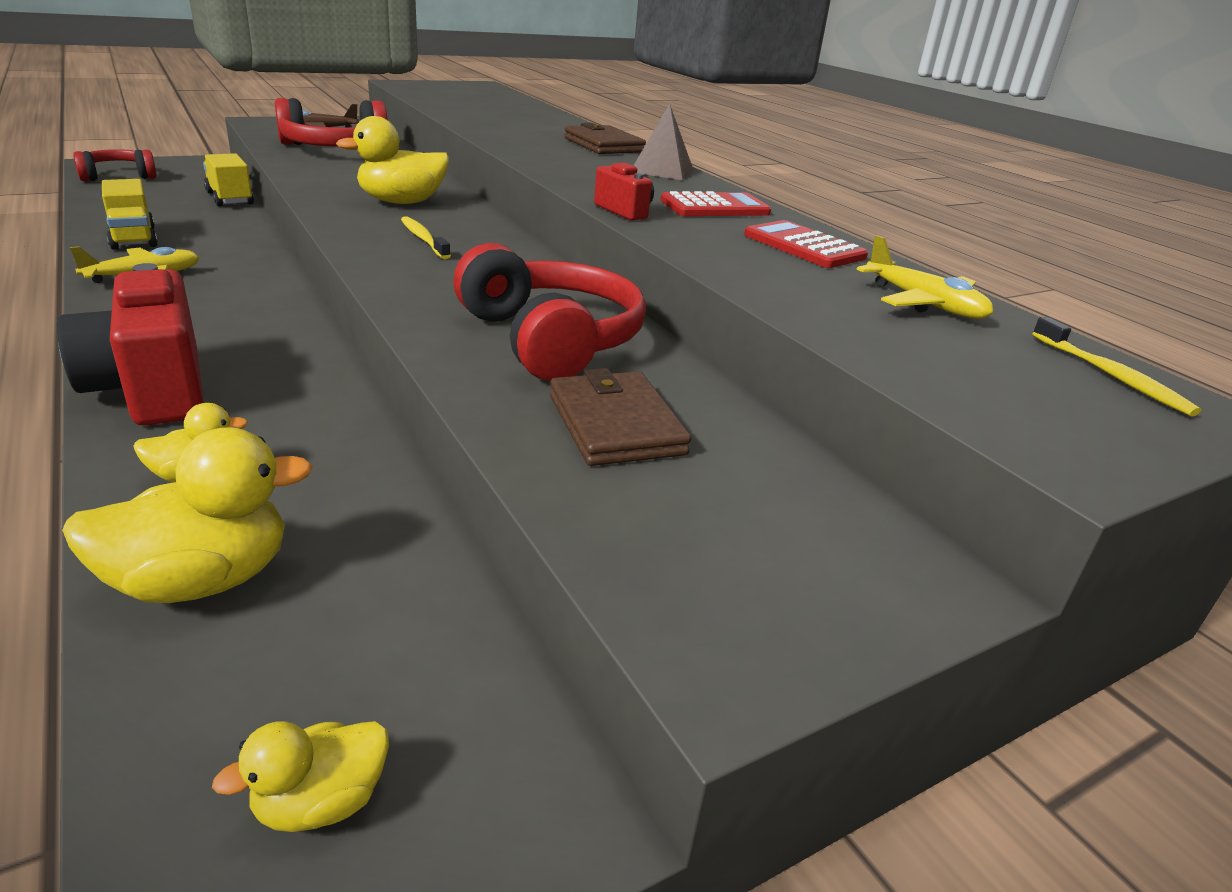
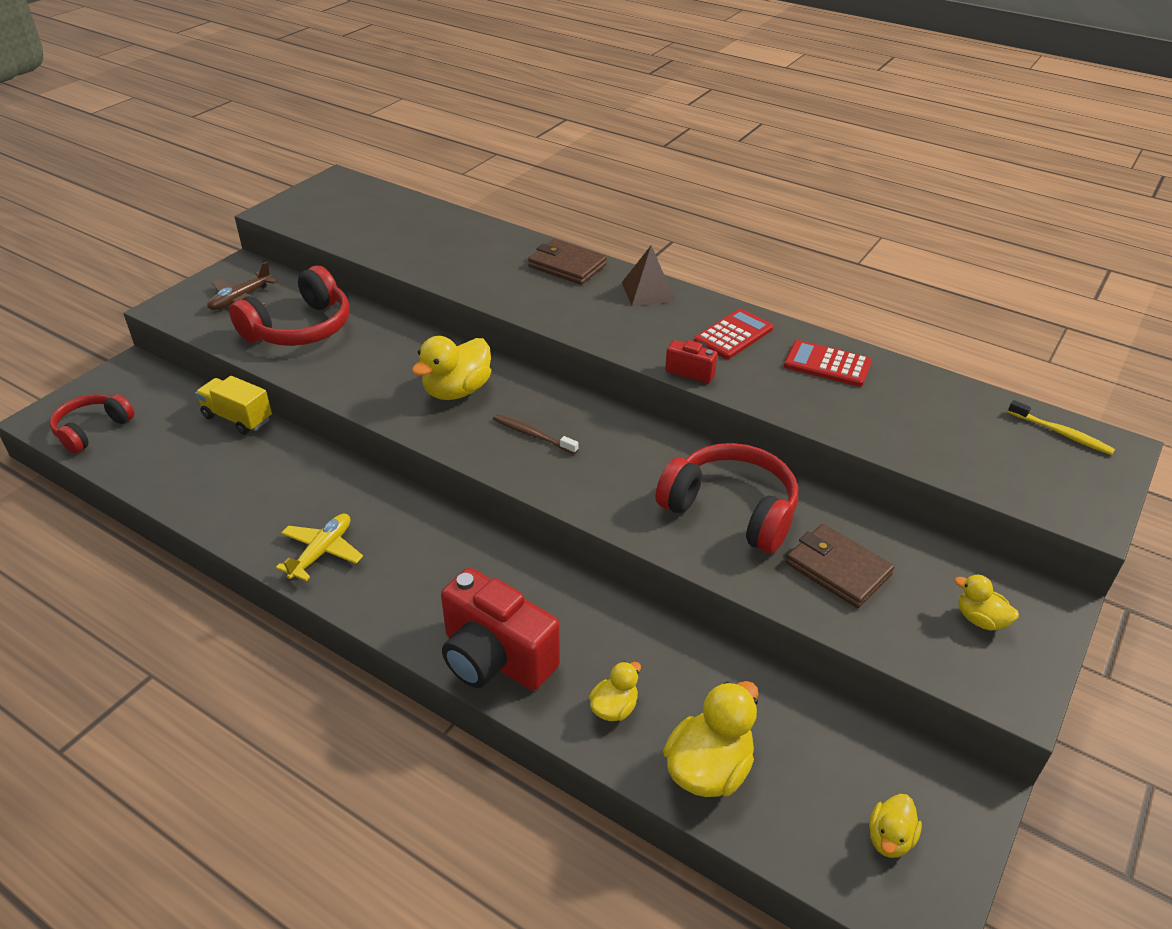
camera: 25 degrees left, 10 degrees up
yellow truck [102,179,158,250] -> none
yellow toothbrush [401,216,451,259] -> brown toothbrush [493,414,579,454]
yellow plane [856,235,993,319] -> none
none -> yellow duck [955,574,1019,631]

